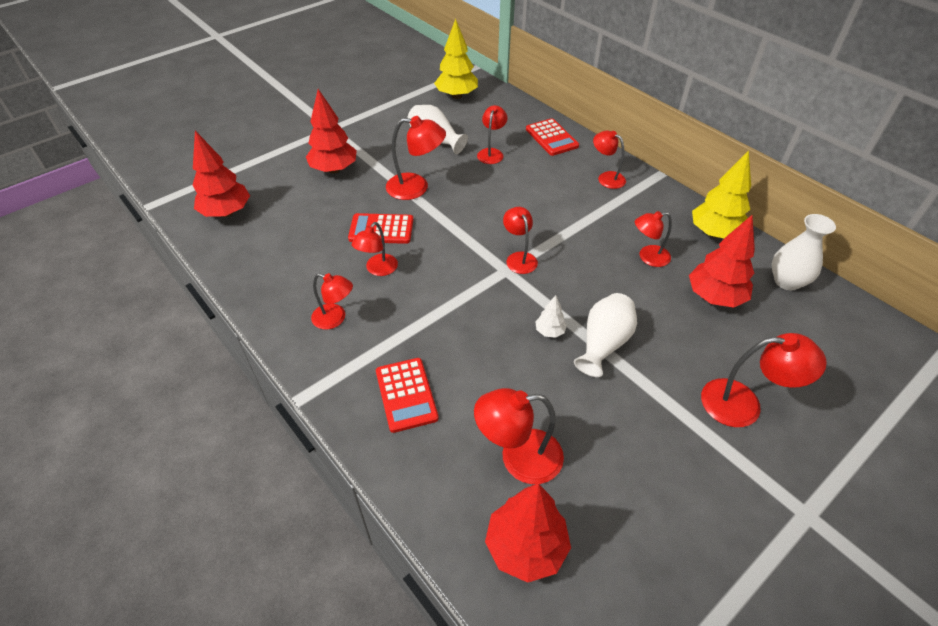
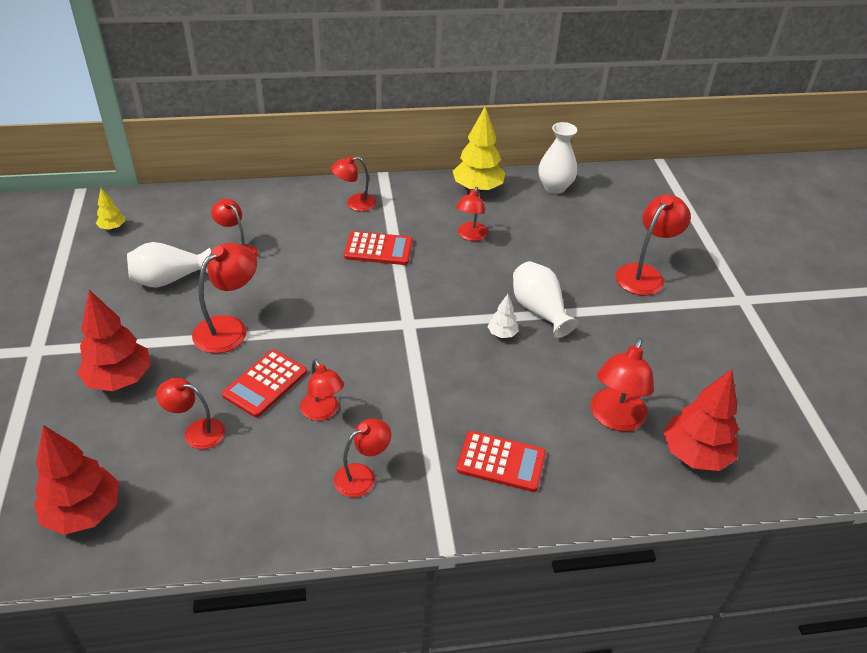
camera: 60 degrees left, 5 degrees down
yellow tree [434,19,478,99] -> yellow tree [96,188,125,230], size x0.49
red lamp [503,207,538,274] -> red lamp moved to [156,378,225,449]
red calculator [526,118,579,156] -> red calculator moved to [344,231,413,265]
red tree [689,215,755,308] -> none

